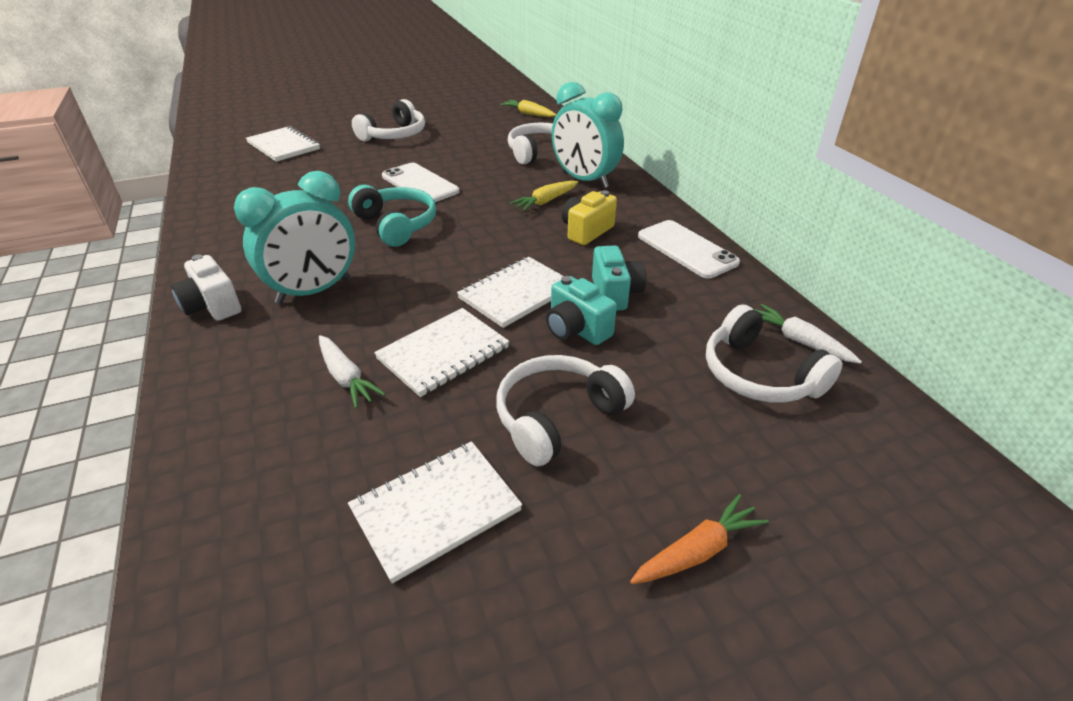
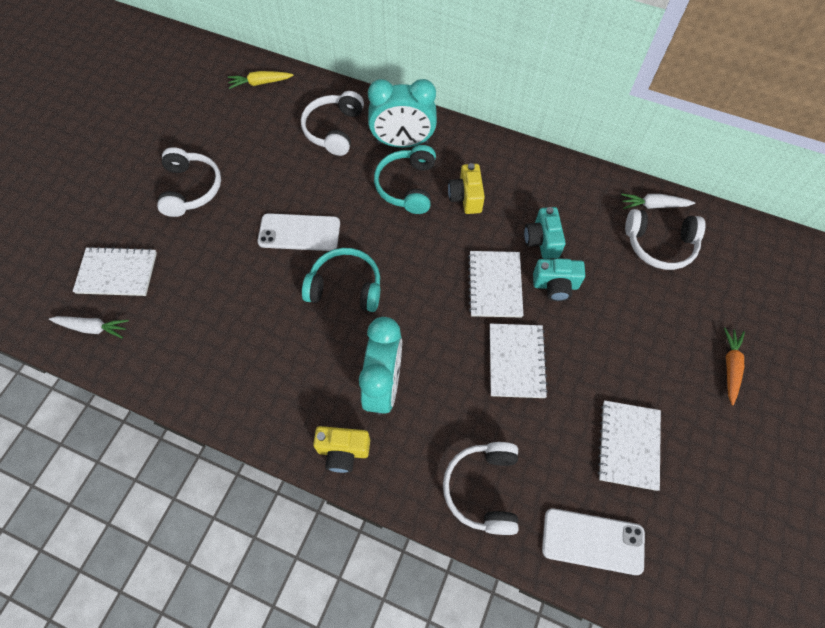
camera: 45 degrees left, 25 degrees up
white camera [171,254,241,321] -> yellow camera [313,426,370,473]
white carrot [319,335,385,409] -> white carrot moved to [49,316,129,338]
white headphones [496,355,635,466] -> white headphones moved to [443,442,518,535]
yellow carrot [510,181,578,211] -> turquoise headphones [374,145,436,214]
turquoise camera [592,245,646,311] -> turquoise camera turned 135 degrees counterclockwise [524,207,566,259]
white phone [638,220,740,279] -> white phone moved to [542,508,645,575]

